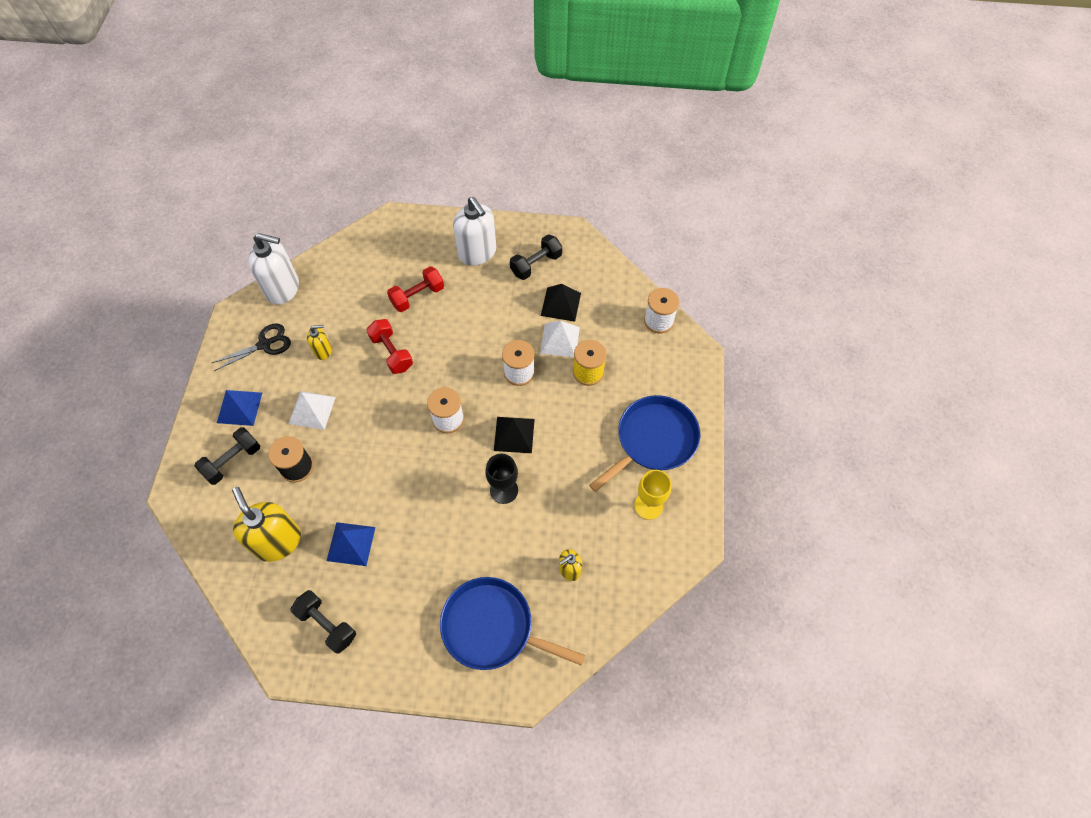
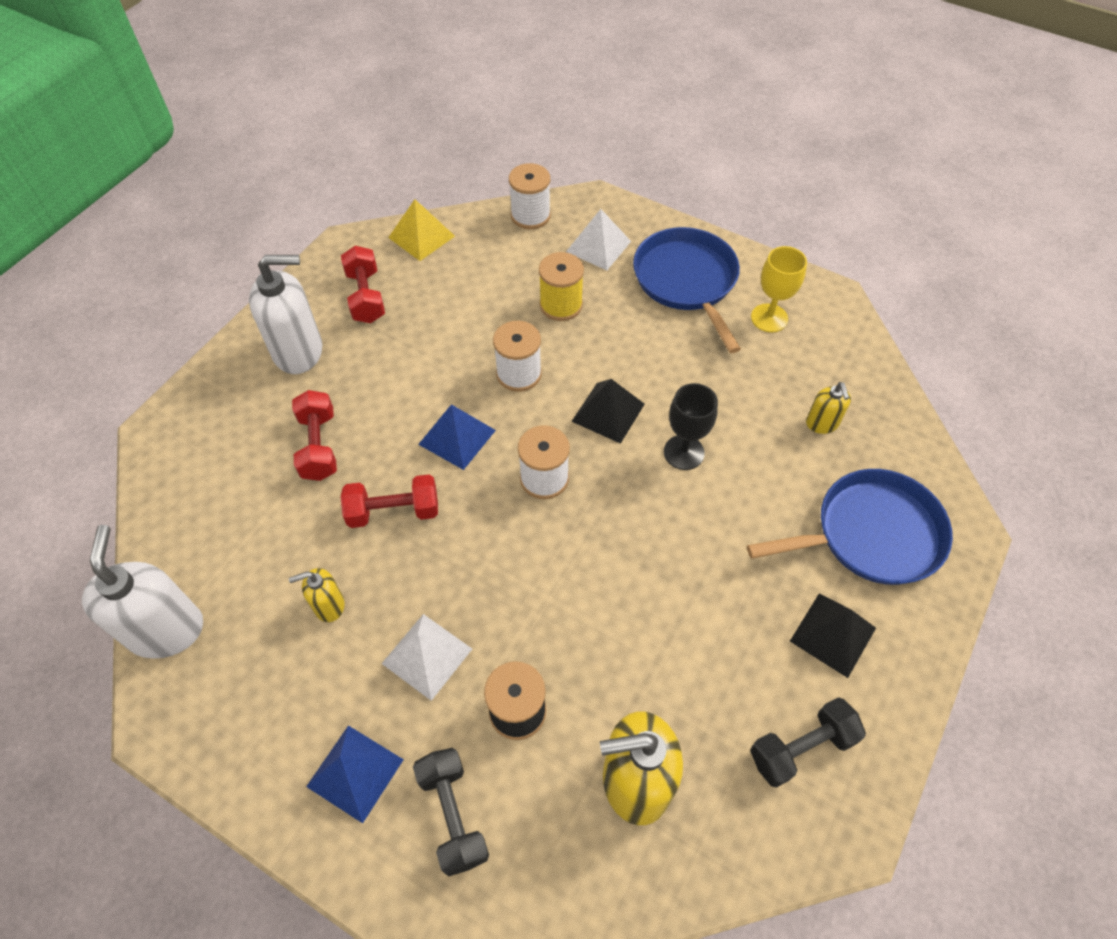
camera: 65 degrees left, 5 degrees down
black scissors [212,324,291,371] -> none
white soap dispenser [248,233,299,305] -> white soap dispenser turned 45 degrees counterclockwise [82,525,203,658]
yellow soap dispenser [307,325,331,360] -> yellow soap dispenser turned 120 degrees counterclockwise [289,568,345,622]
blue pyramid [327,522,376,566] -> blue pyramid moved to [418,404,496,470]
blue pan [440,577,585,670] -> blue pan turned 150 degrees counterclockwise [747,469,953,585]
black dumbbell [510,235,562,280] -> red dumbbell [341,246,385,323]
white pyramid [540,321,580,357] -> white pyramid moved to [566,209,631,270]
black pyramid [541,284,581,322] -> black pyramid moved to [790,594,876,678]
none -> yellow pyramid [388,199,455,261]

